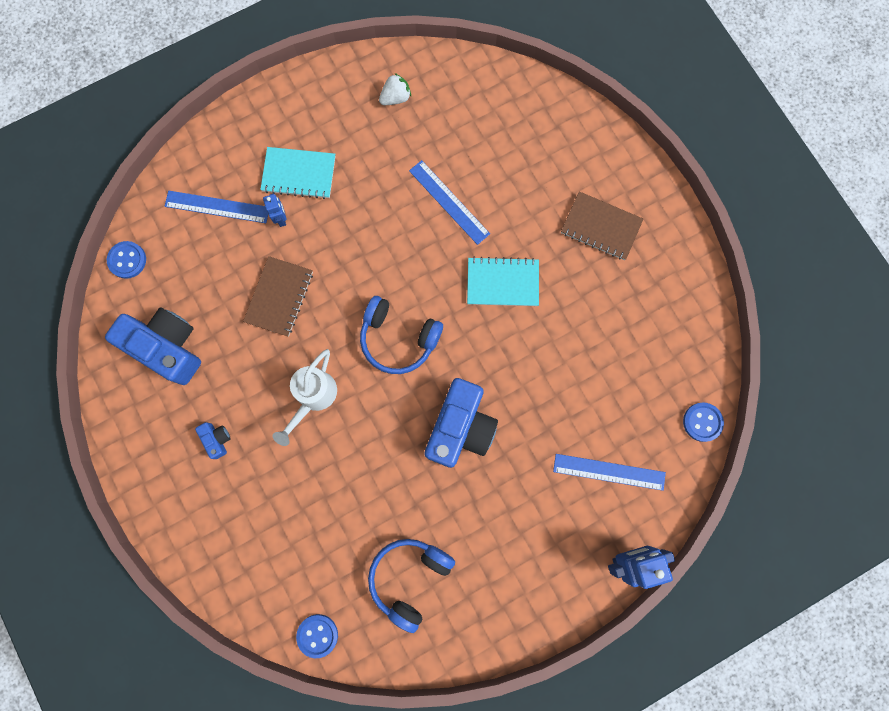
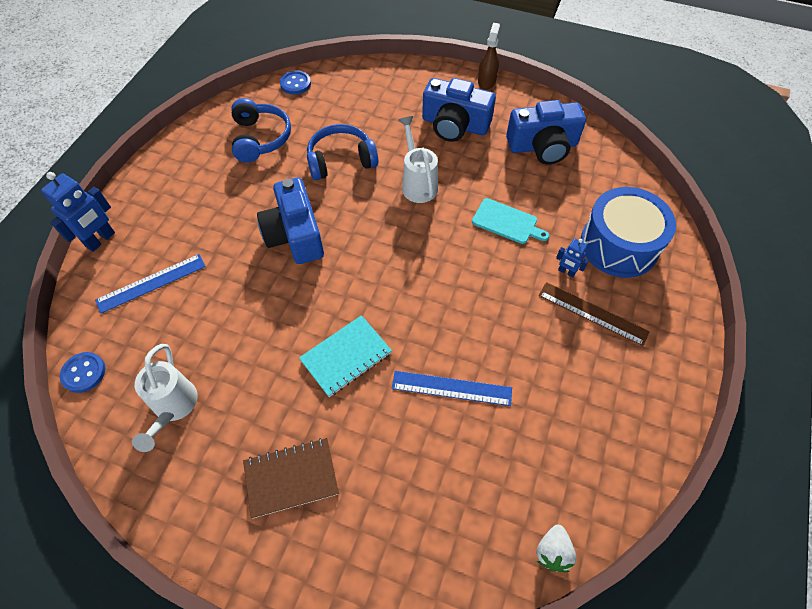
camera: 140 degrees right, 20 degrees down
blue button [107,241,146,279] -> none
blue ruler [165,191,268,223] -> blue drum [581,187,676,278]
blue camera [195,422,231,459] -> blue camera [422,78,496,142], size x2.33
brown notebook [243,256,313,337] -> turquoise cutting board [472,198,549,244]
turquoise notebook [260,147,336,199] -> brown ruler [539,282,650,346]
blue headphones [360,296,443,374] -> blue headphones moved to [307,124,379,180]
white strawberry [379,73,411,105] -> white strawberry moved to [536,524,576,572]
none -> white watering can [132,344,198,452]
none -> brown spray bottle [478,23,500,90]

